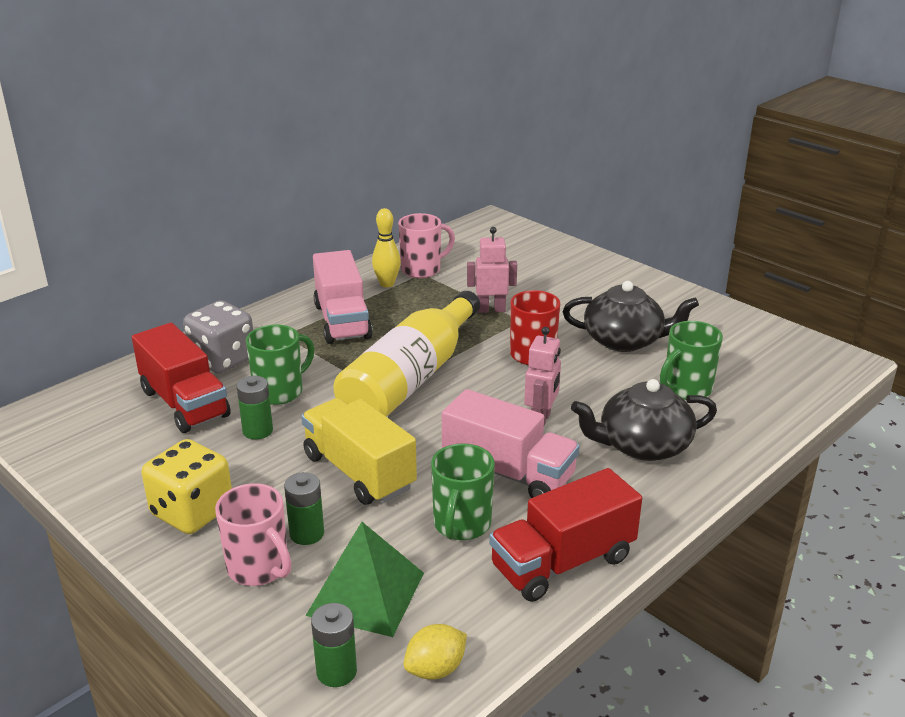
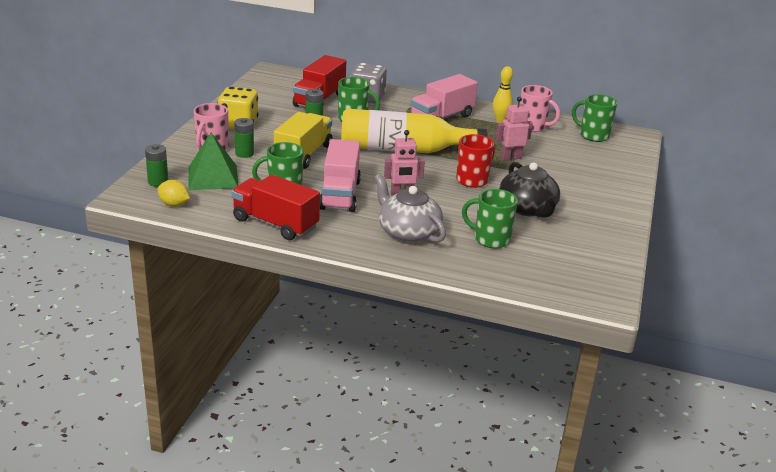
camera: 60 degrees right, 0 degrees up
pink robot [467,227,517,313] -> pink robot turned 75 degrees counterclockwise [496,97,533,160]
black teapot [571,379,717,461] -> grey teapot [374,174,446,243]
none -> green mug [572,94,617,142]

